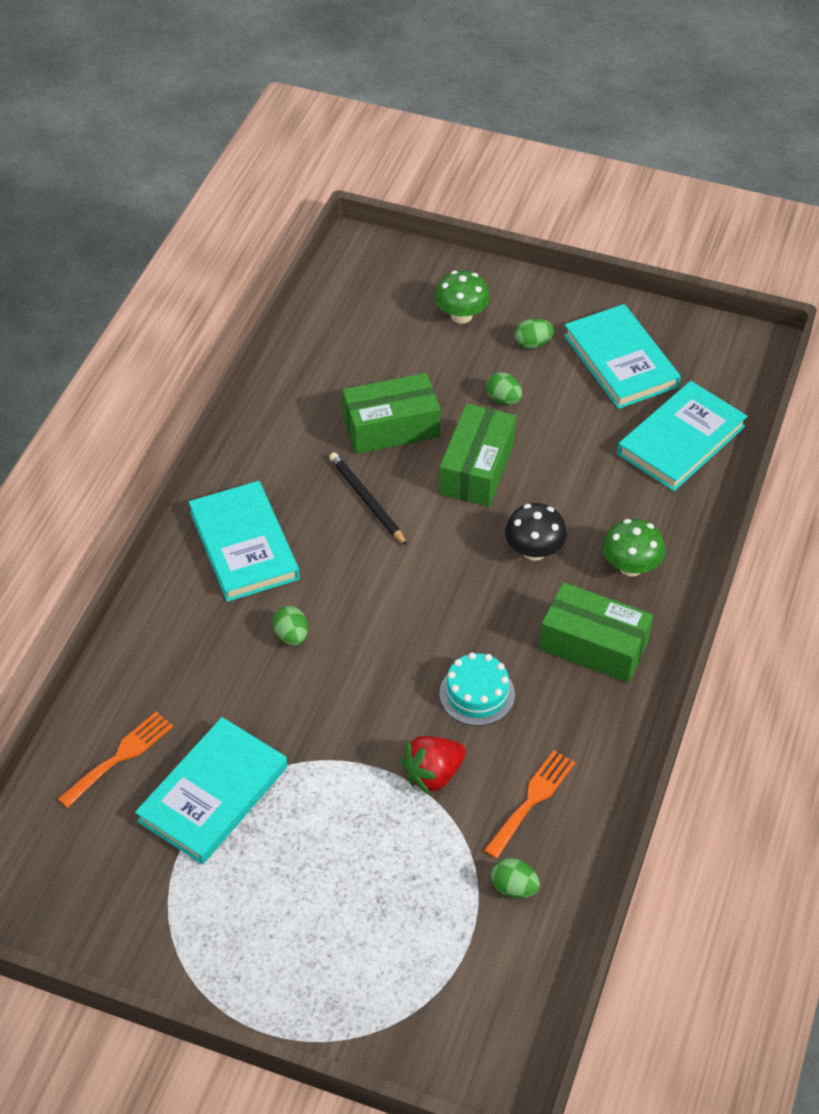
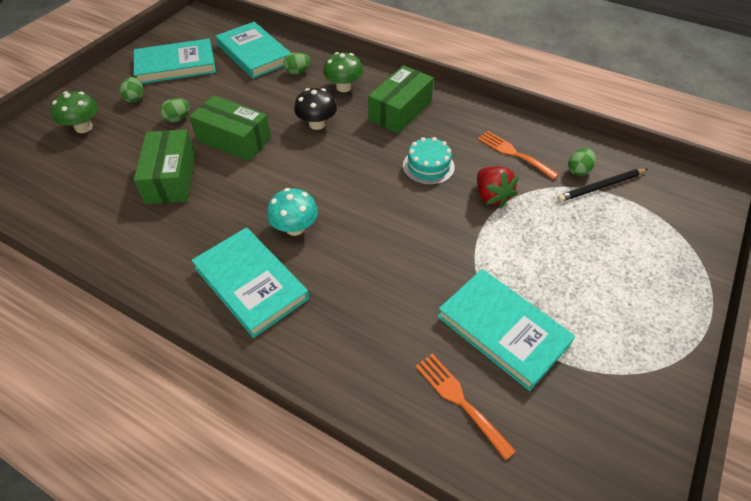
camera: 80 degrees left, 0 degrees up
turquoise book [189,481,300,602] -> turquoise book turned 60 degrees clockwise [191,227,309,338]
green egg [272,606,308,646] -> green egg moved to [283,52,311,74]
black pencil [329,452,407,546] -> black pencil moved to [557,169,647,202]
none -> turquoise mushroom [267,188,318,236]

